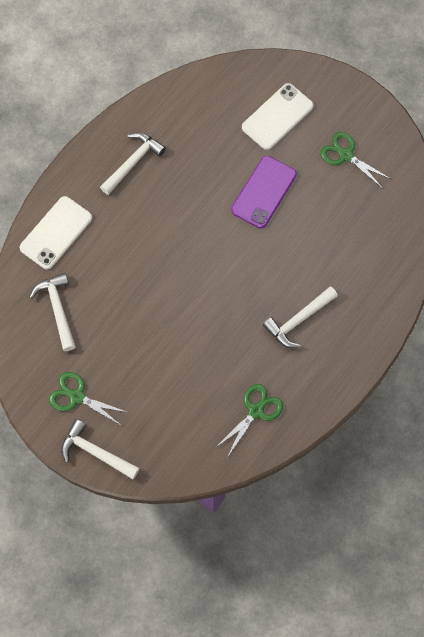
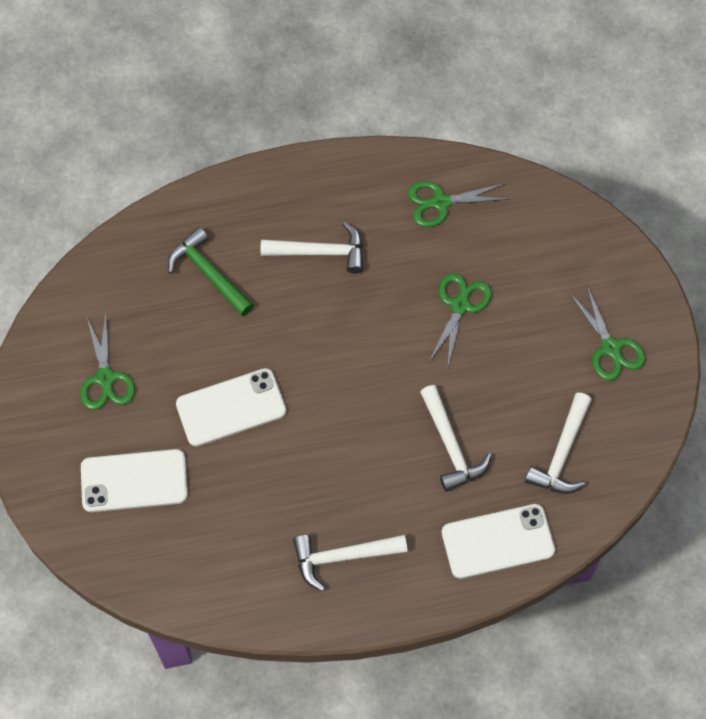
camera: 140 degrees left, 5 degrees down
white hammer [61,419,140,479] -> white hammer moved to [420,385,492,492]
purple phone [231,156,297,229] -> white phone [176,368,286,447]
none -> green hammer [168,227,254,316]
none -> green scissors [429,273,492,370]

